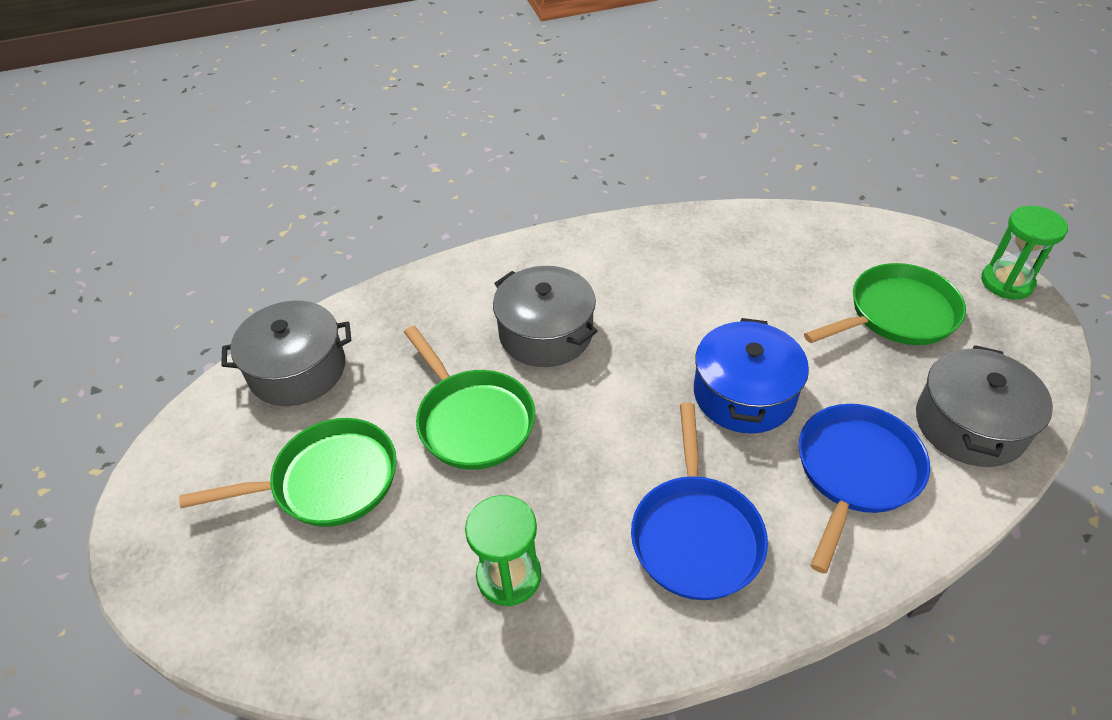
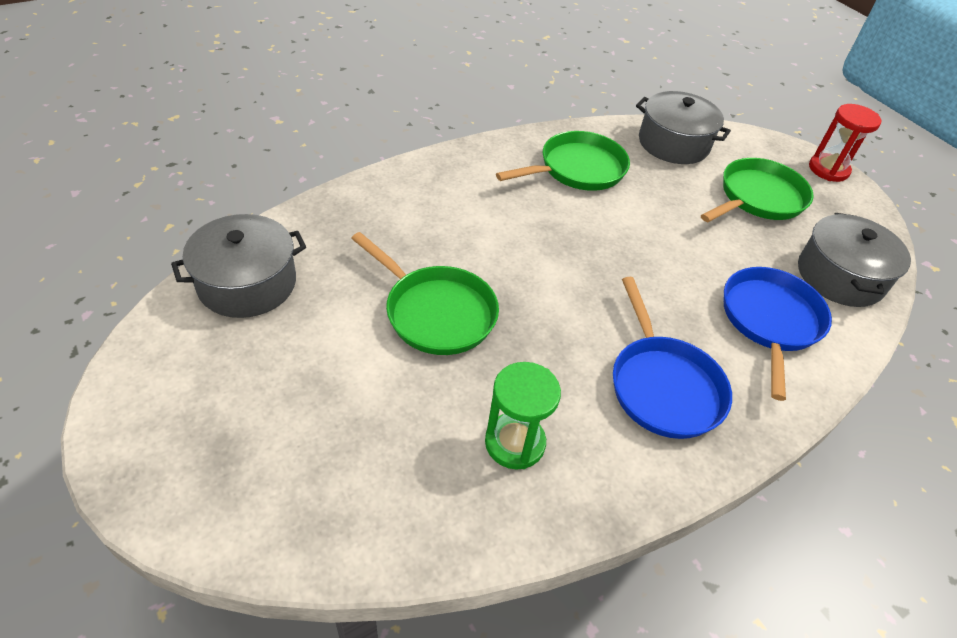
camera: 20 degrees left, 0 degrees up
green pan [179,418,397,527] -> green pan moved to [496,131,630,191]
grey pot [493,266,598,367] -> grey pot moved to [636,91,731,164]
blue pot [694,318,809,433] -> none
green hourglass [981,206,1068,299] -> red hourglass [809,104,881,182]

